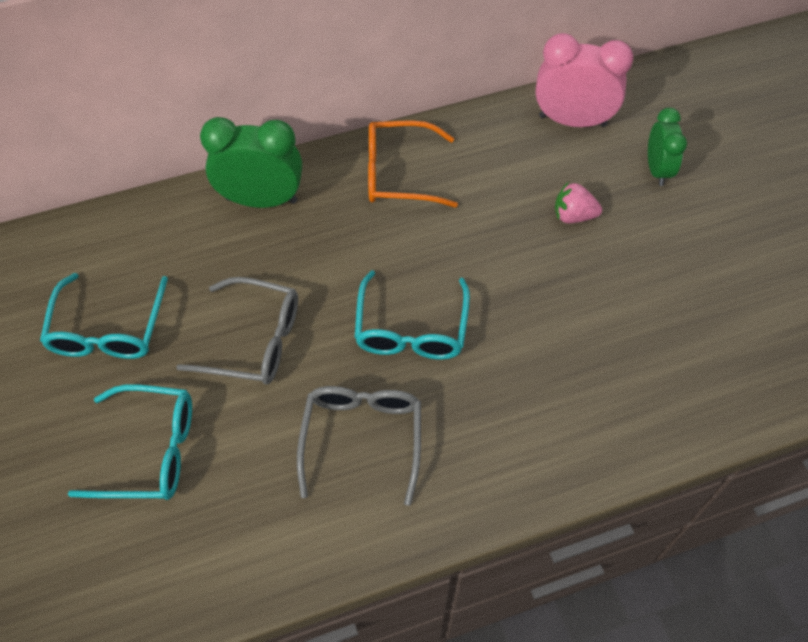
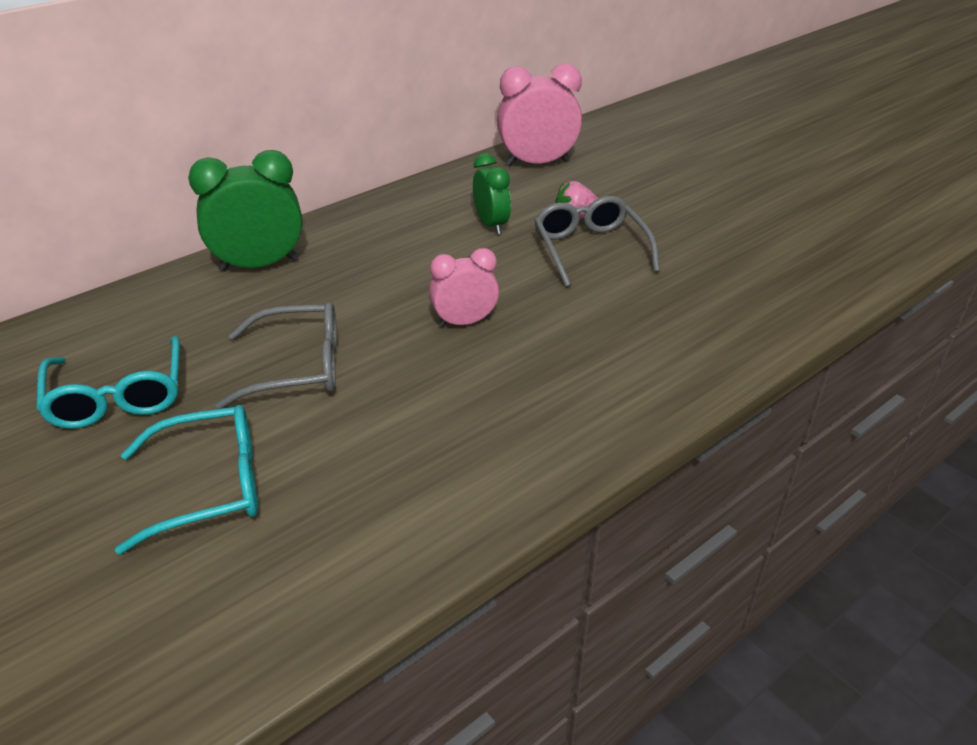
camera: 20 degrees left, 20 degrees down
grey glasses [297,386,421,506] -> grey glasses moved to [534,196,660,287]
turquoise glasses [354,270,470,360] -> pink clock [429,248,499,327]
orange glasses [368,120,458,208] -> none
green clock [648,108,687,186] -> green clock moved to [473,153,511,235]

